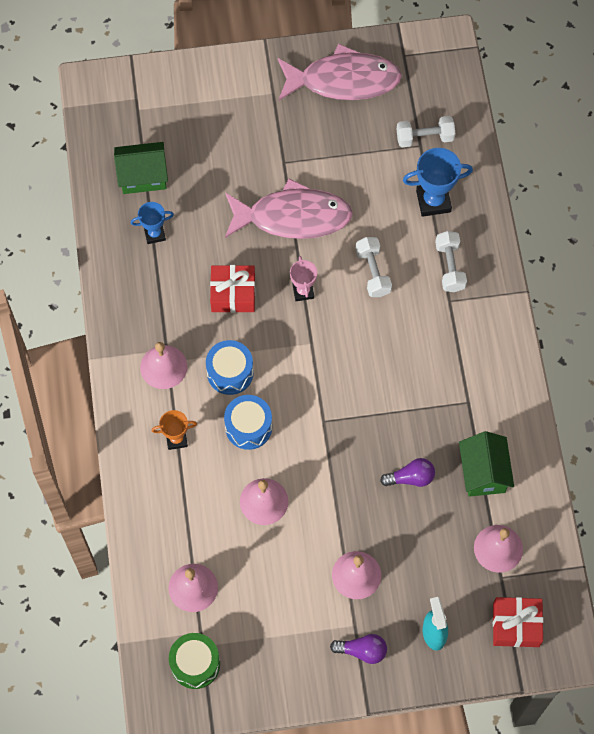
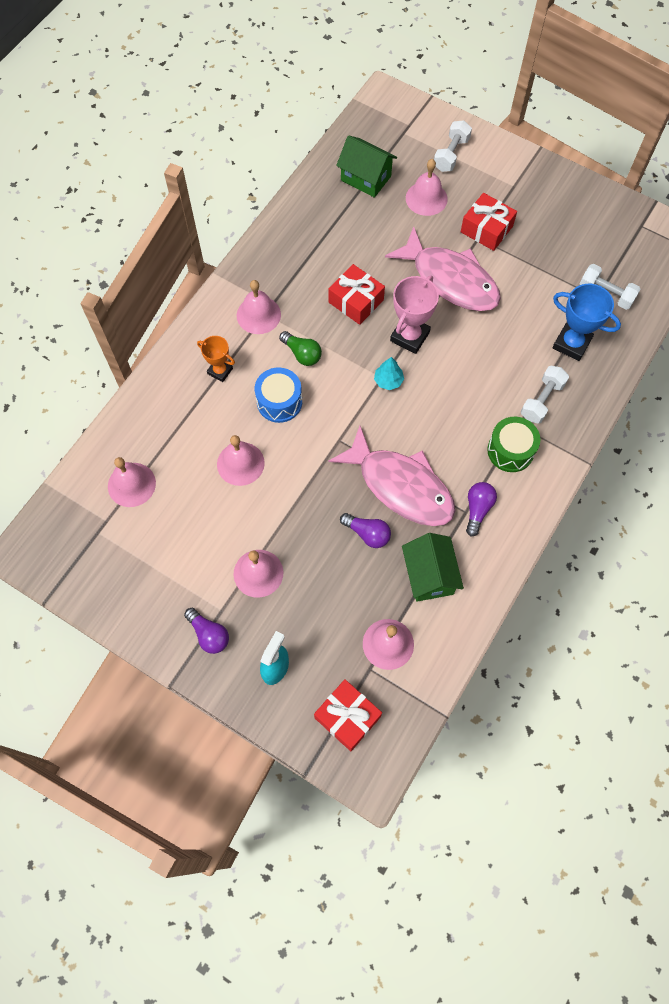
camera: 40 degrees right, 0 degrees up
blue trophy [131,202,174,244] -> none
green drum [169,633,220,689] -> green drum moved to [487,417,540,472]
blue drum [206,340,254,395] -> green light bulb [279,331,322,366]
pink fish [278,44,402,100] -> pink fish moved to [328,426,455,526]
pink trophy [290,256,317,301] -> pink trophy [390,276,439,354], size x1.61
white dumbbell [355,237,392,297] -> white dumbbell moved to [434,120,472,172]
green house [459,431,514,497] -> green house turned 45 degrees counterclockwise [402,533,464,602]
none -> turquoise tree [374,357,404,390]
none -> pink bell [406,159,448,216]
none -> red gift [461,193,517,251]
none -> purple light bulb [466,482,497,536]

